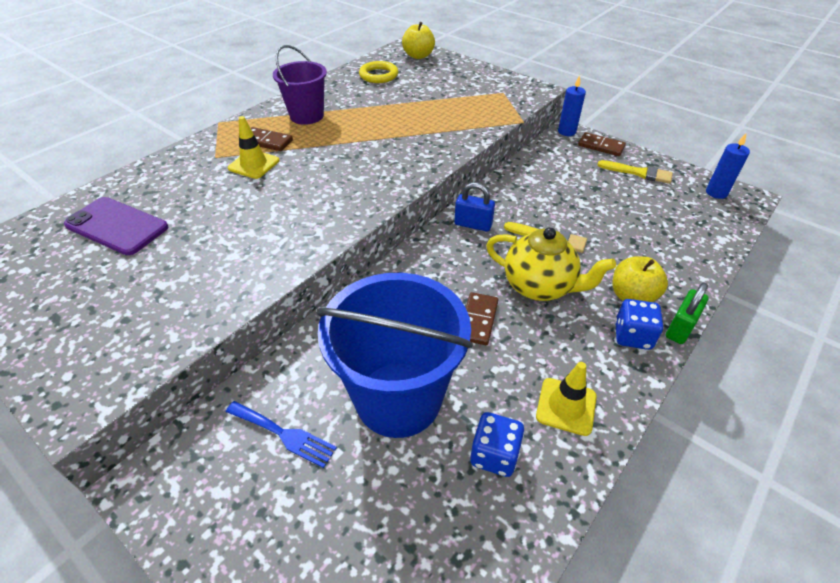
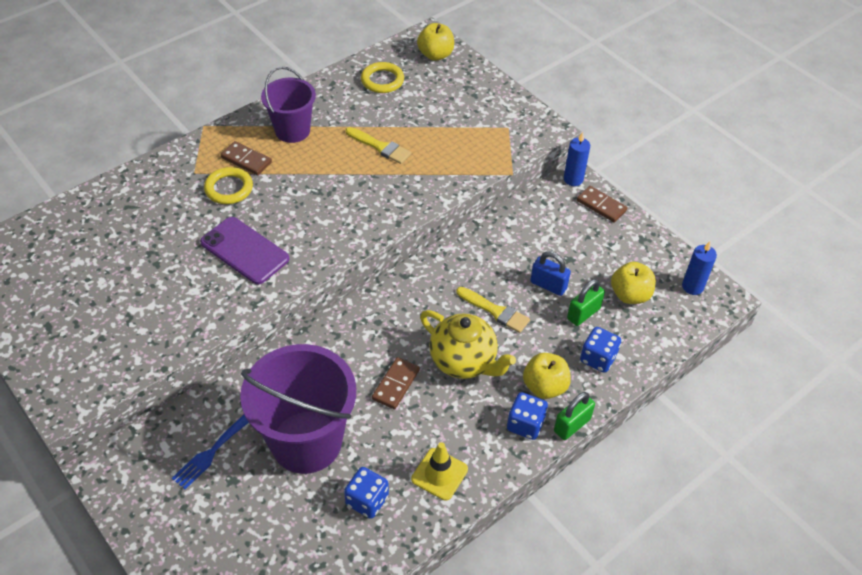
camera: 10 degrees right, 5 degrees up
purple phone [64,197,168,255] -> purple phone moved to [200,217,289,284]
blue fork [226,401,337,468] -> blue fork turned 90 degrees clockwise [172,415,249,489]
yellow traffic cone [228,116,279,179] -> yellow ring [204,167,253,204]
blue bucket [316,273,473,438] -> purple bucket [240,344,356,474]
blue padlock [454,182,495,232] -> blue padlock moved to [530,251,571,296]
yellow brush [598,160,673,184] -> yellow brush moved to [346,127,411,164]
none -> green padlock [567,279,605,326]
none -> blue dice [580,327,621,373]
none -> yellow apple [611,262,656,304]

